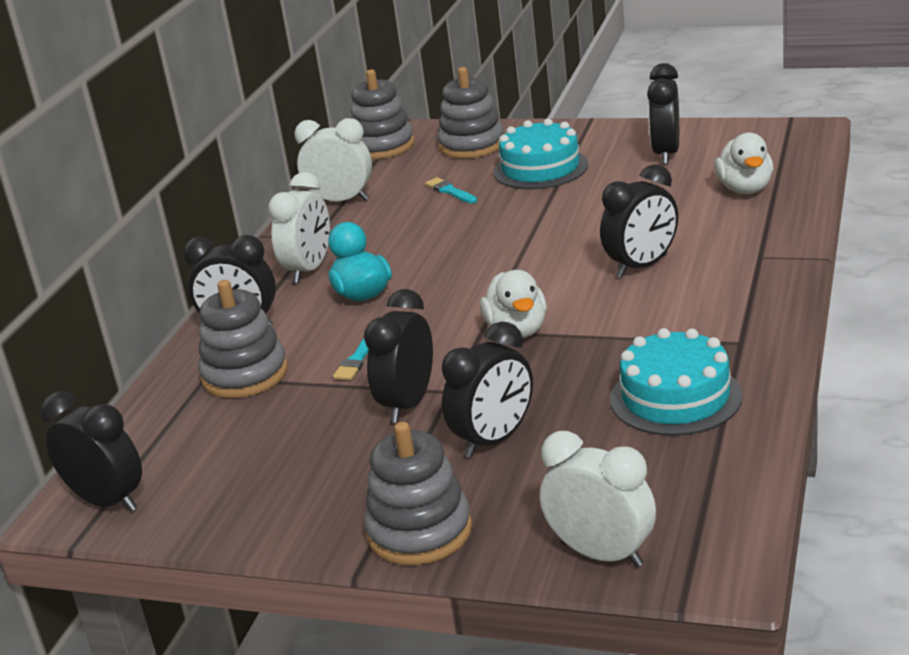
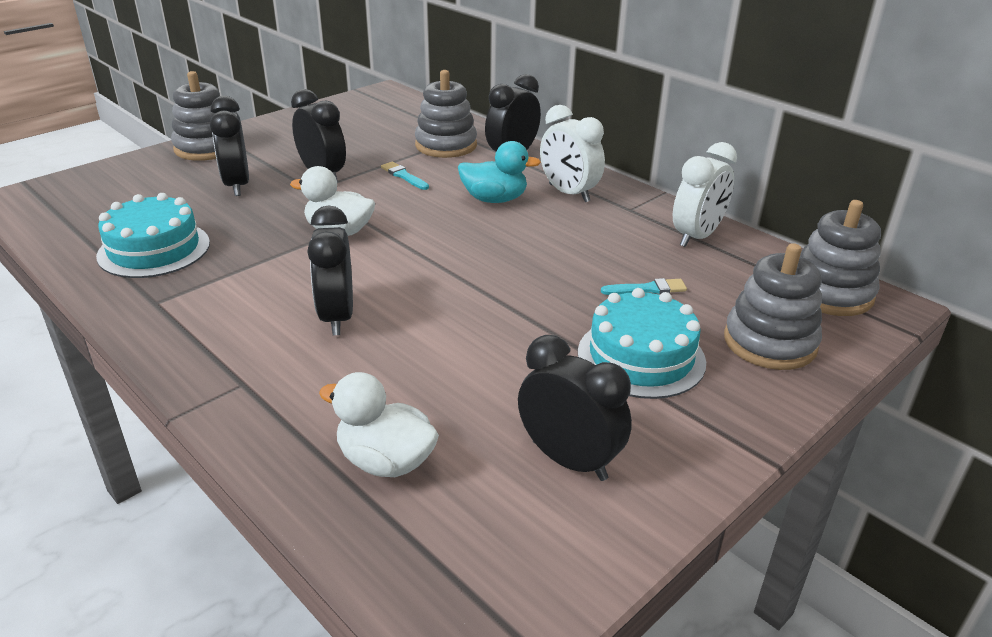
camera: 115 degrees right, 5 degrees up
black clock [41,392,142,512] -> none
white clock [540,431,656,567] -> none

